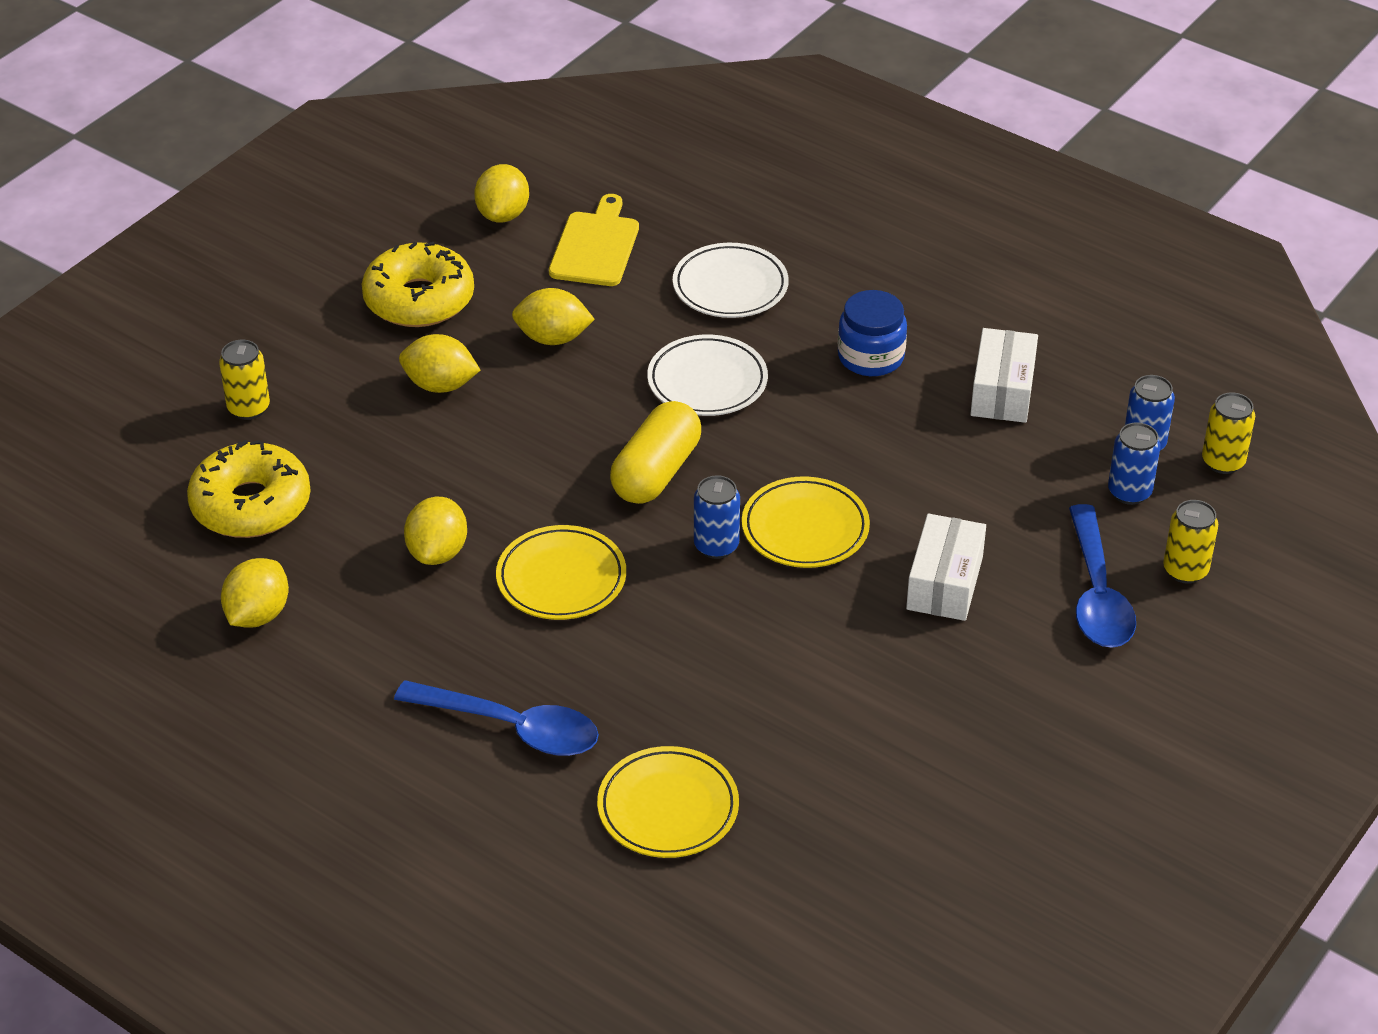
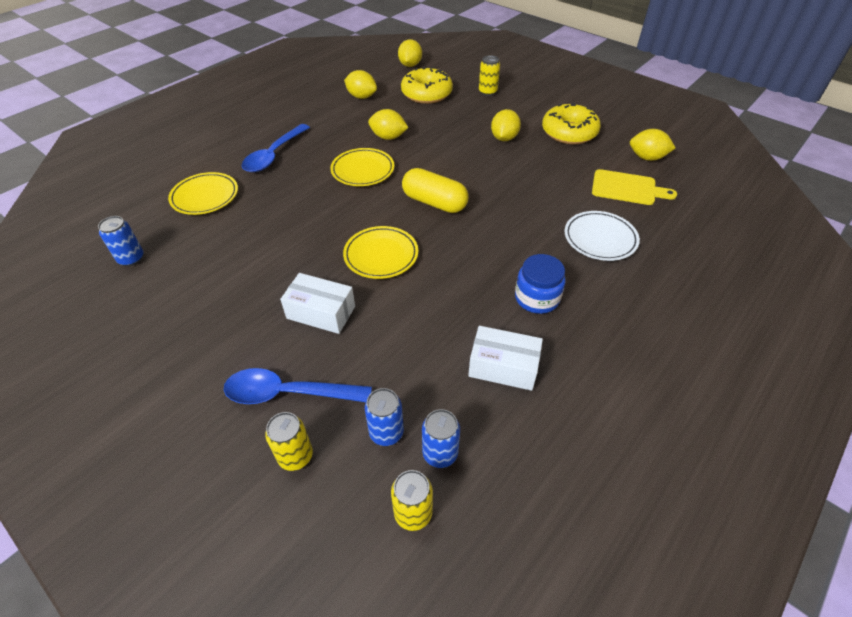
camera: 95 degrees right, 5 degrees up
yellow lemon [512,288,595,345] -> yellow lemon moved to [398,39,422,67]
white plate [647,335,768,416] -> none
blue can [694,475,740,559] -> blue can moved to [98,216,144,266]

